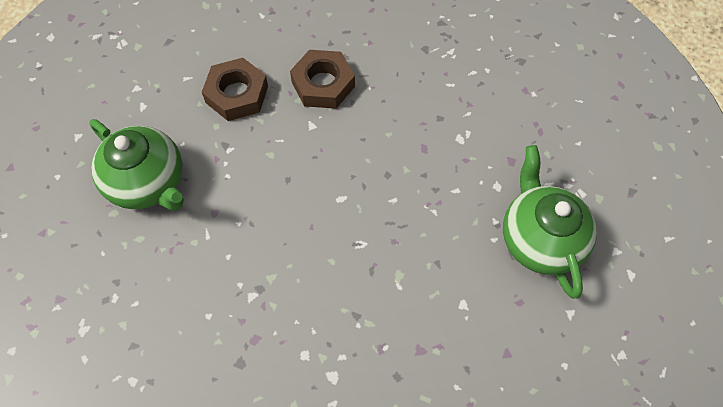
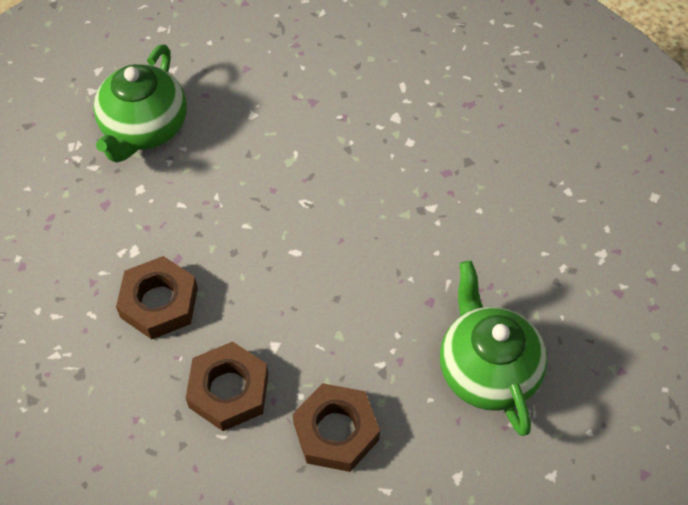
camera: 150 degrees left, 5 degrees down
none -> brown nut [116,256,198,339]

